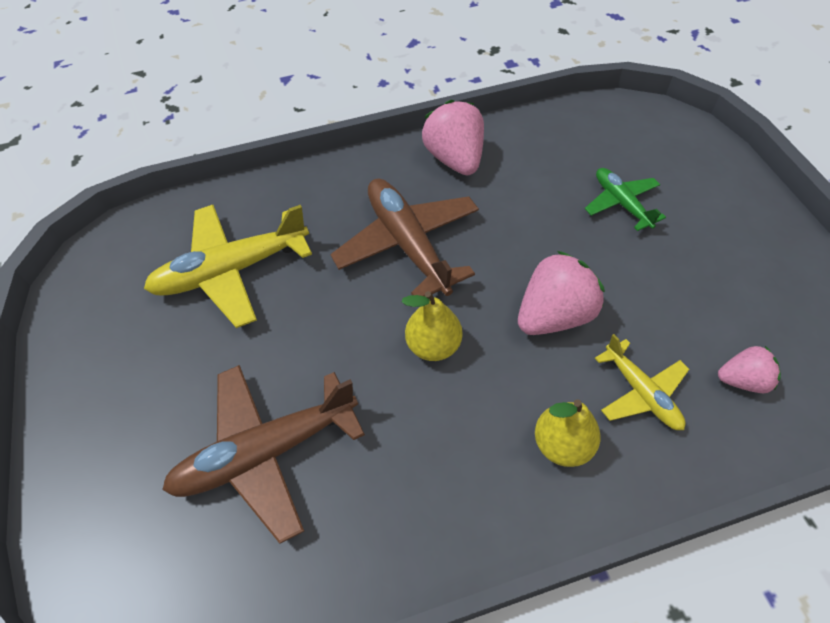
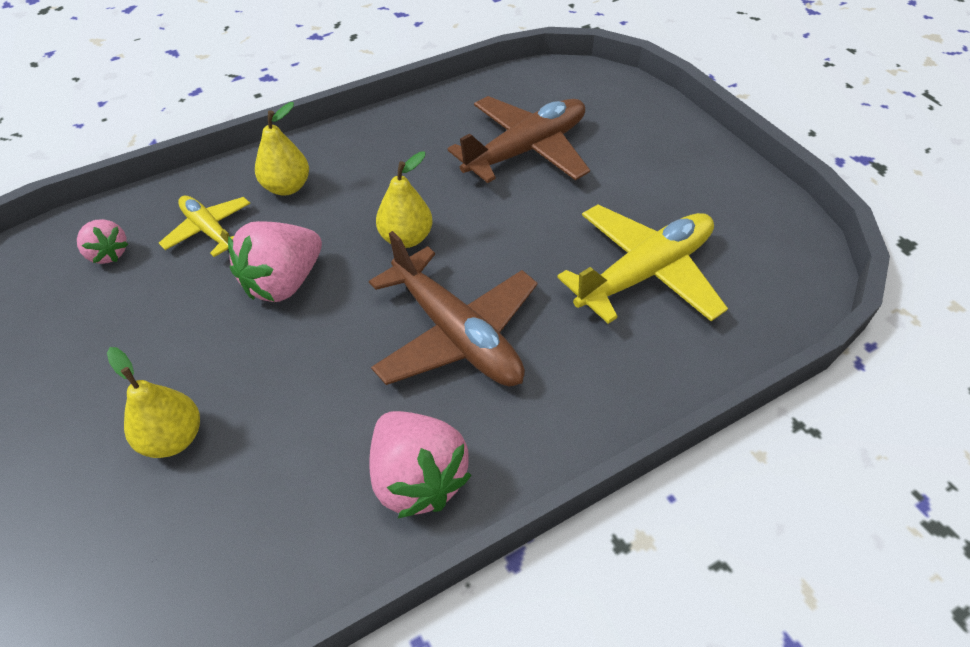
camera: 165 degrees right, 5 degrees down
green plane [585,168,666,231] -> yellow pear [107,347,200,458]
pink strawberry [718,346,781,393] -> pink strawberry turned 120 degrees counterclockwise [77,219,128,264]

